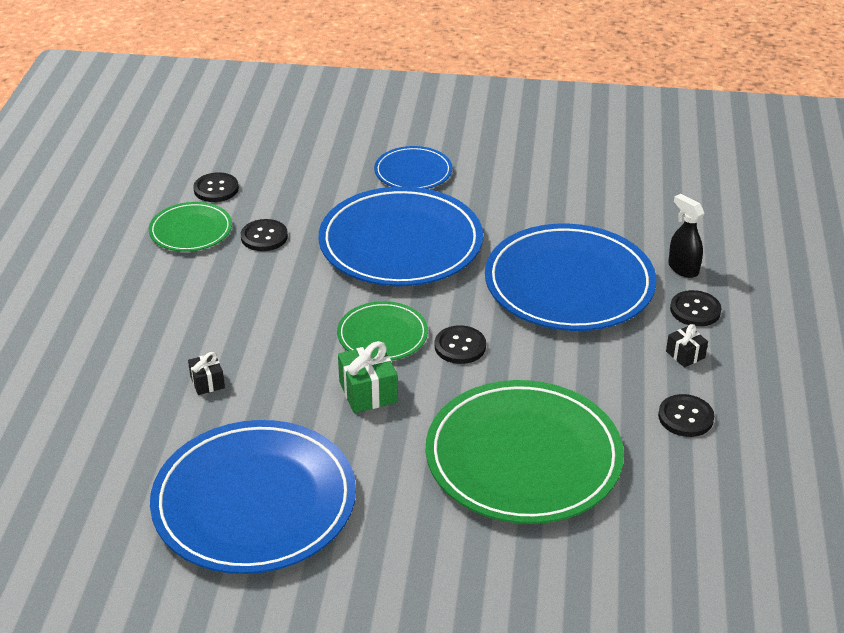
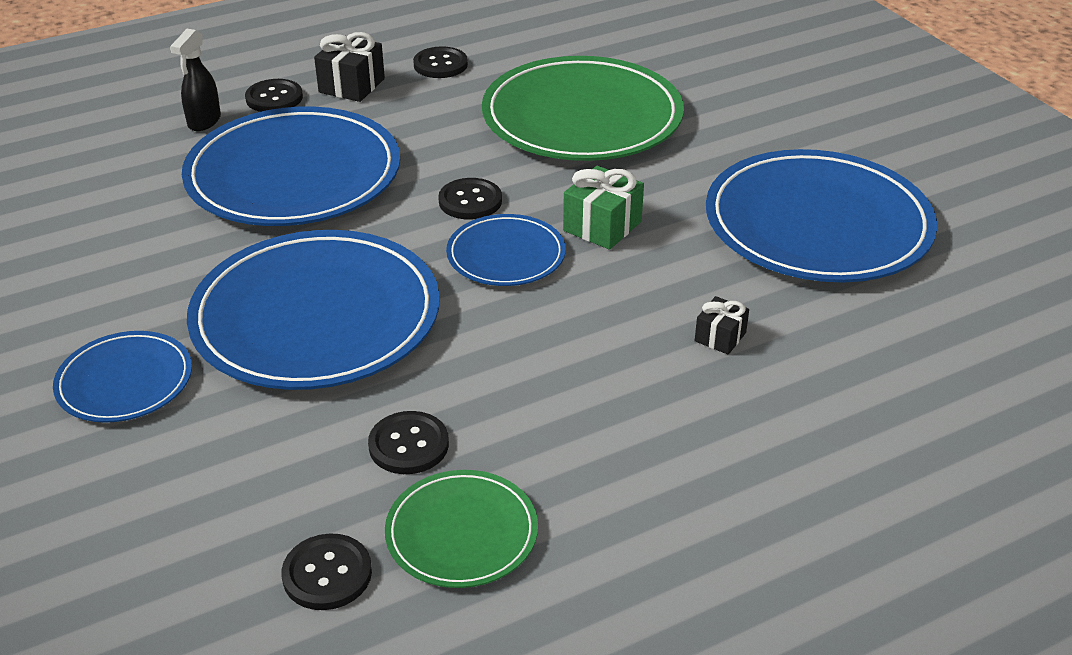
camera: 125 degrees left, 0 degrees up
green plate [337,301,428,361] -> blue plate [446,214,566,286]
black gift [666,324,708,368] -> black gift [314,32,385,102], size x1.65

